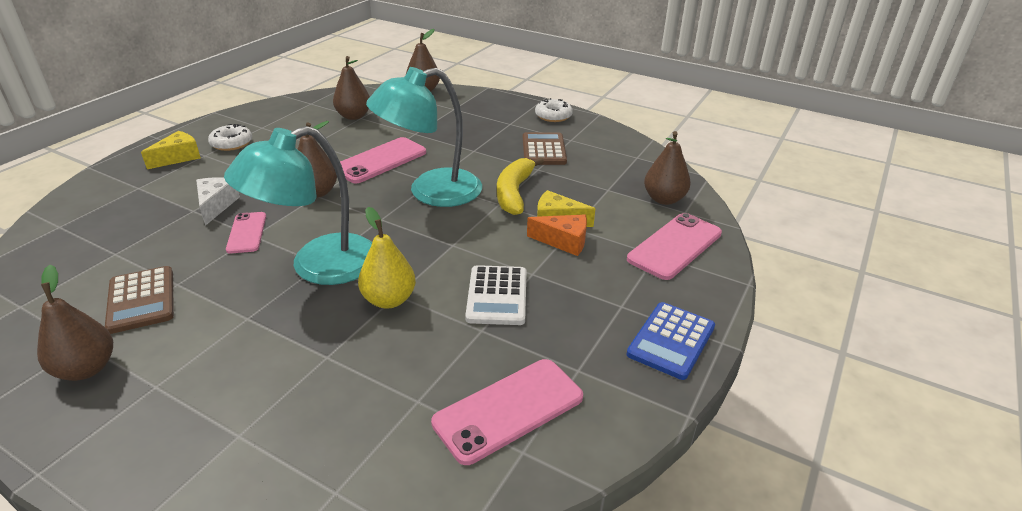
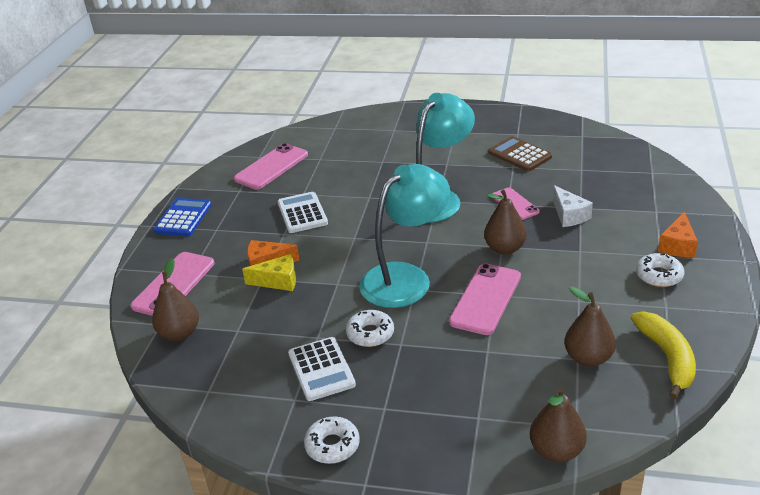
camera: 165 degrees right, 0 degrees up
brown pear [37,265,113,381] -> none
yellow cheese [141,131,201,169] -> orange cheese [658,212,698,257]
yellow pear [358,207,416,308] -> none
yellow banana [497,157,544,215] -> yellow banana moved to [631,311,696,400]
brown calculator [523,132,567,165] -> white calculator [288,337,356,401]
none -> white donut [346,310,394,347]

